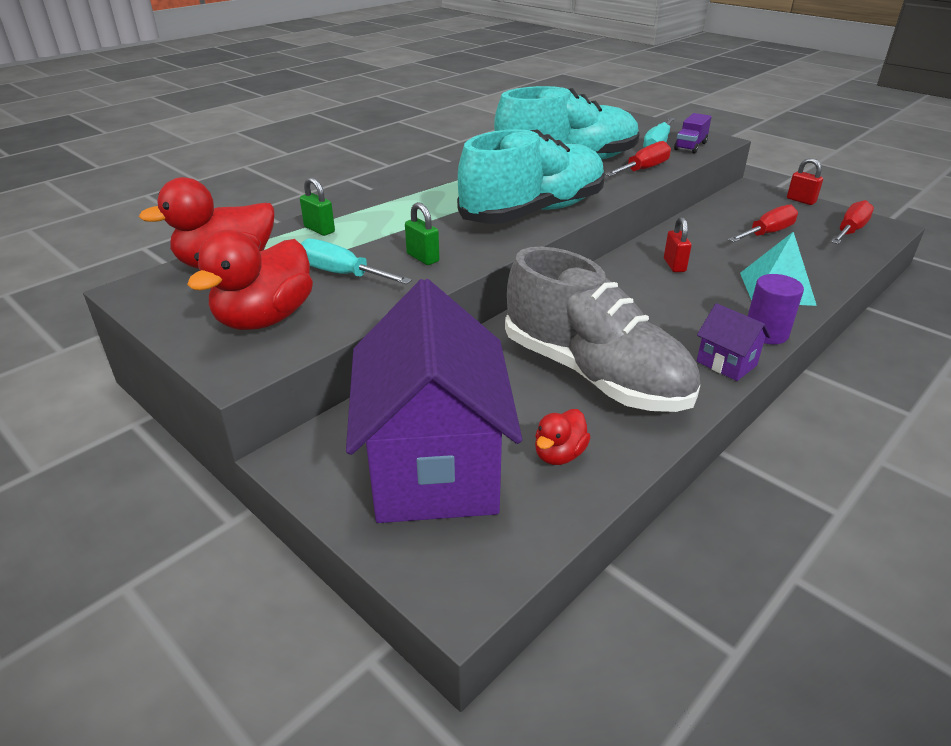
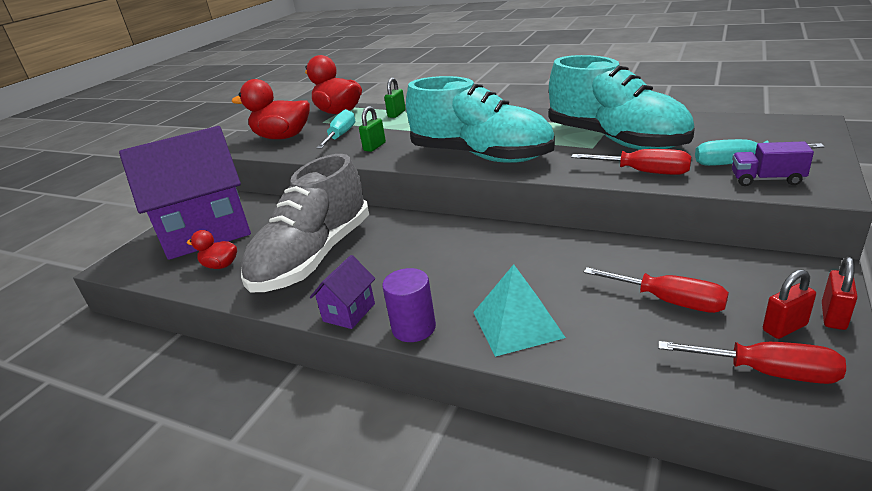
camera: 75 degrees right, 5 degrees down
red padlock [664,217,692,272] -> red padlock moved to [763,269,816,339]

